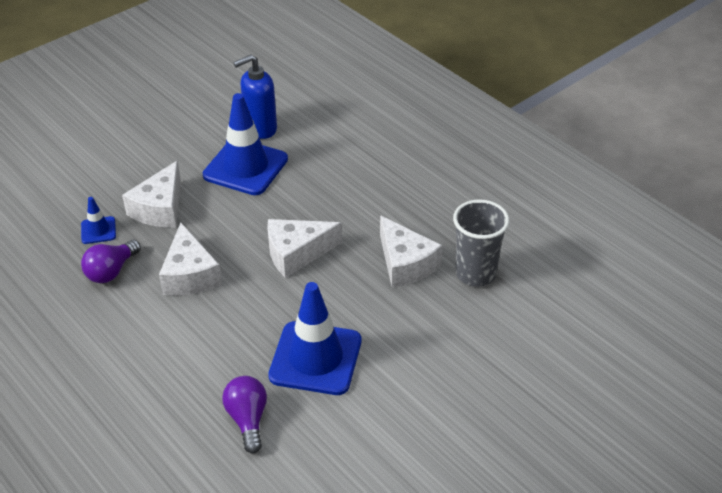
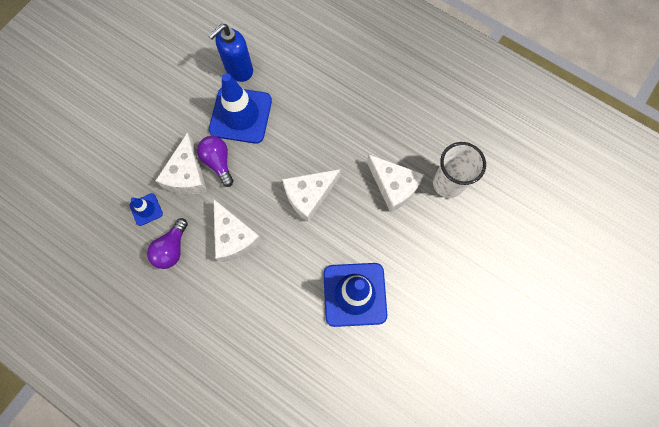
camera: 15 degrees left, 30 degrees up
purple light bulb [222,376,267,453] -> purple light bulb moved to [197,136,234,187]
grey cup [453,199,509,287] -> white cup [433,142,486,198]

